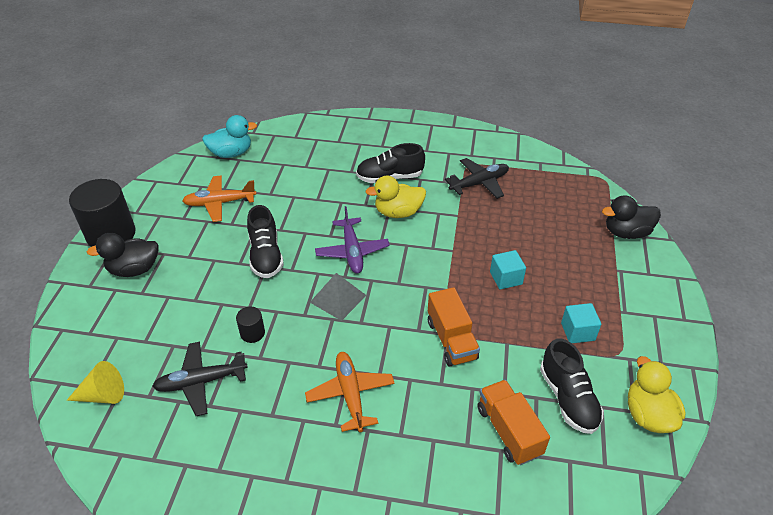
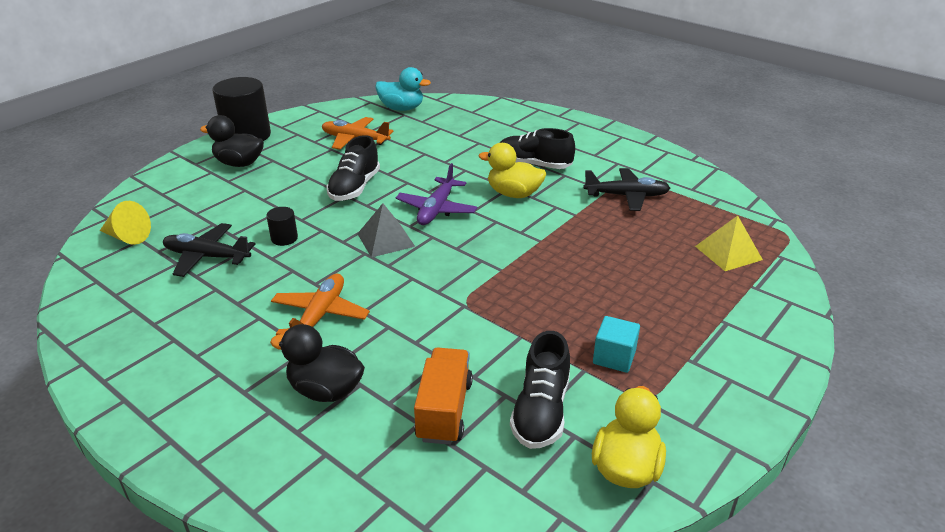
camera: 30 degrees right, 10 degrees down
orange truck [428,287,480,367] -> none
turquoise cube [490,250,526,289] -> none
black duck [602,195,661,239] -> black duck moved to [270,324,365,402]
none -> yellow pyramid [695,216,763,271]

